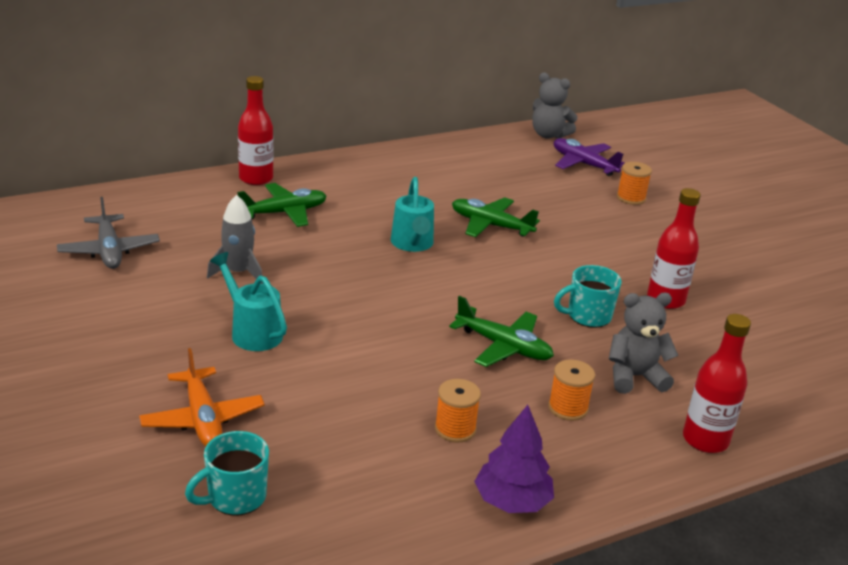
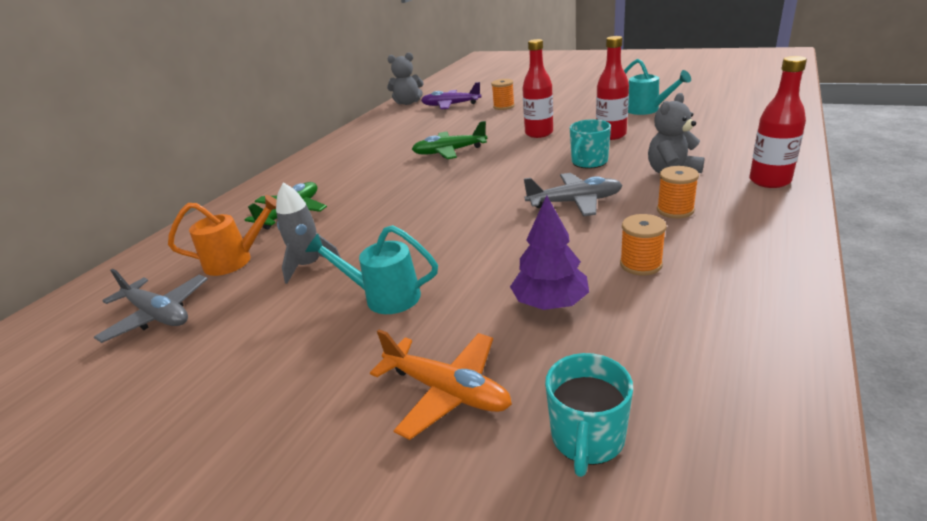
camera: 30 degrees left, 0 degrees up
red bottle [238,76,273,185] -> red bottle moved to [522,39,553,138]
turquoise watering can [391,177,434,252] -> turquoise watering can moved to [624,59,691,115]
green plane [449,296,554,367] -> grey plane [524,173,622,216]
purple tree [474,405,554,513] -> purple tree moved to [510,195,589,310]
none -> orange watering can [168,195,277,276]

